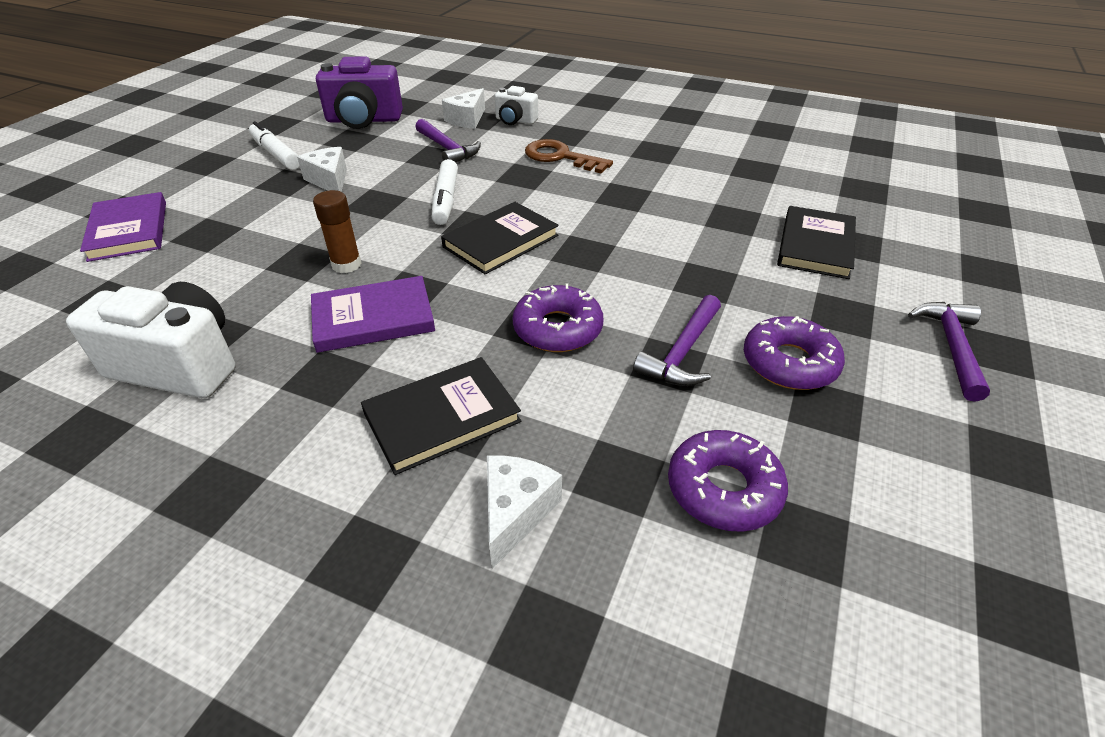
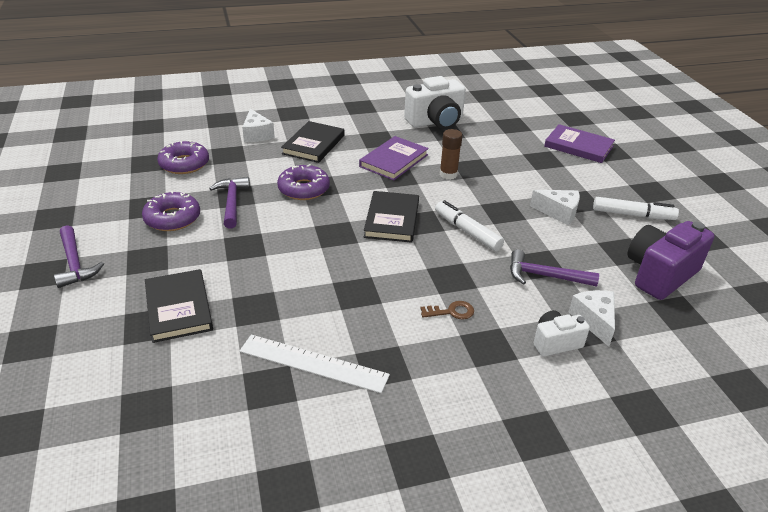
camera: 140 degrees right, 5 degrees down
brown key [525,139,613,174] -> brown key [420,301,474,319], size x0.57
none -> white ruler [240,334,390,393]

